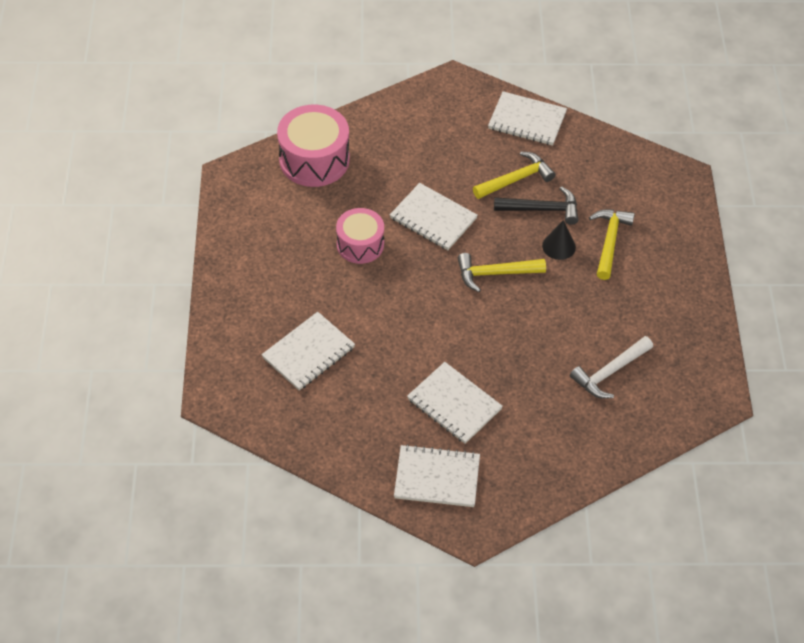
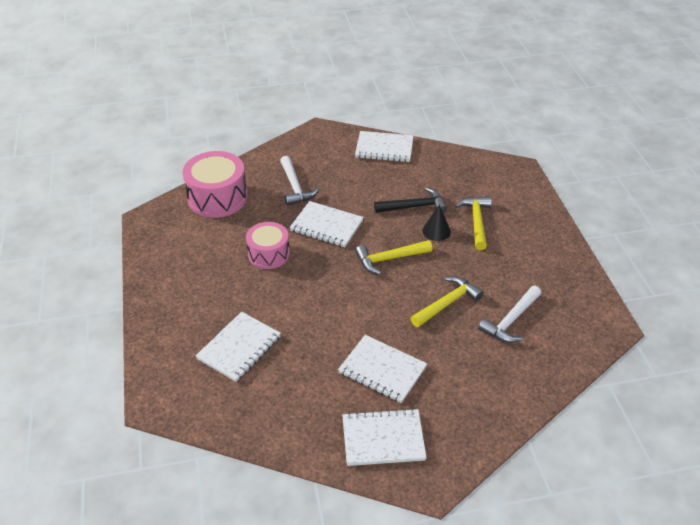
camera: 10 degrees left, 10 degrees down
yellow hammer [473,152,555,199] -> yellow hammer moved to [410,276,483,327]
none -> white hammer [280,156,319,206]

